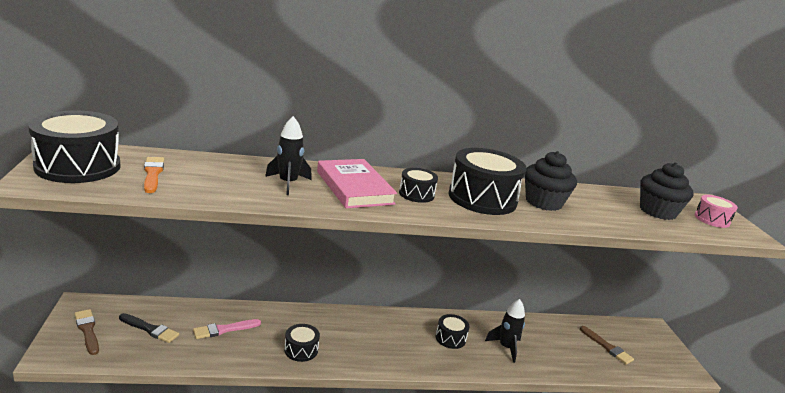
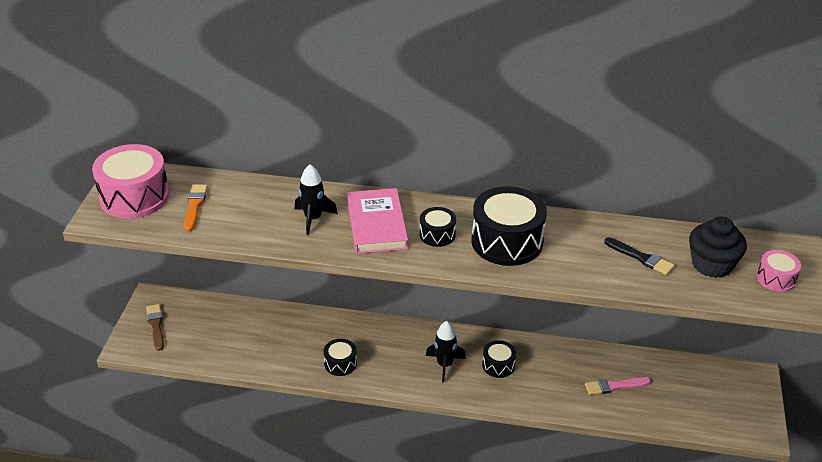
camera: 20 degrees right, 15 degrees up
black drum [28,111,121,183] -> pink drum [92,144,169,219]
black brush [119,313,179,343] -> black brush moved to [604,237,675,275]
pink brush [193,319,261,339] -> pink brush moved to [585,377,651,395]
black rocket [485,299,525,363] -> black rocket moved to [426,321,466,383]
black cupcake [525,151,577,211] -> none
brown brush [580,326,634,365] -> none

